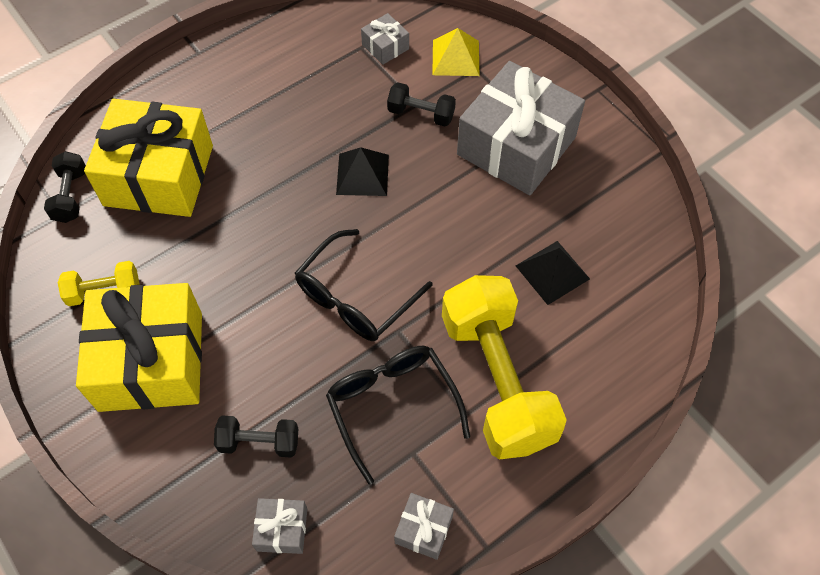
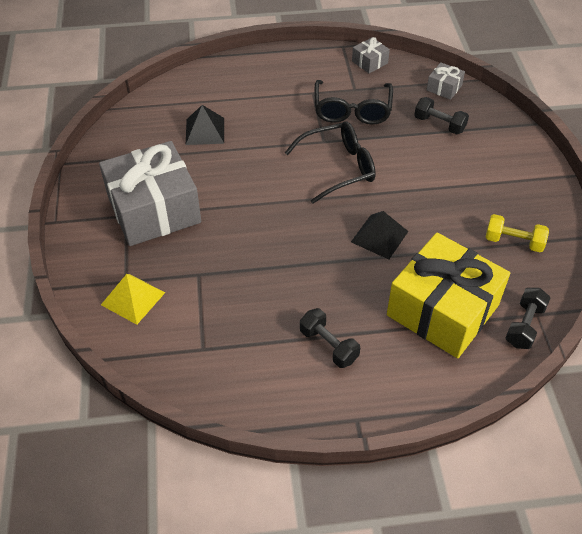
camera: 150 degrees left, 10 degrees down
yellow gift [76,283,202,412] -> none
black pyramid [336,147,389,196] -> black pyramid moved to [351,211,409,259]
grey gift [361,13,409,65] -> none
black dumbbell [387,82,456,126] -> black dumbbell moved to [300,308,360,368]
yellow dumbbell [442,275,567,459] -> none

